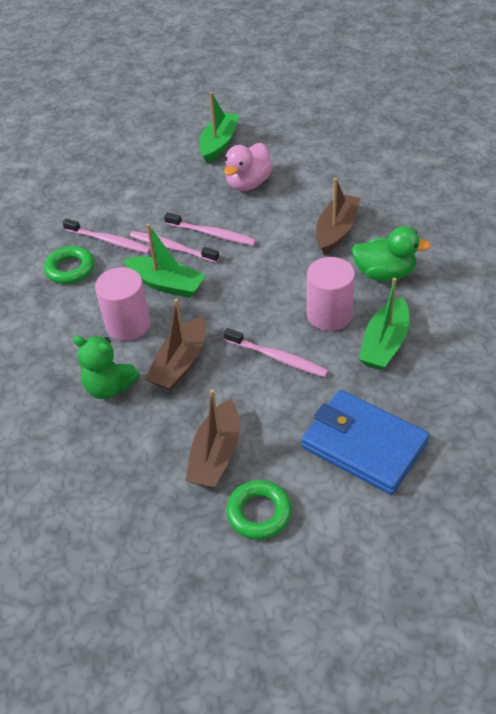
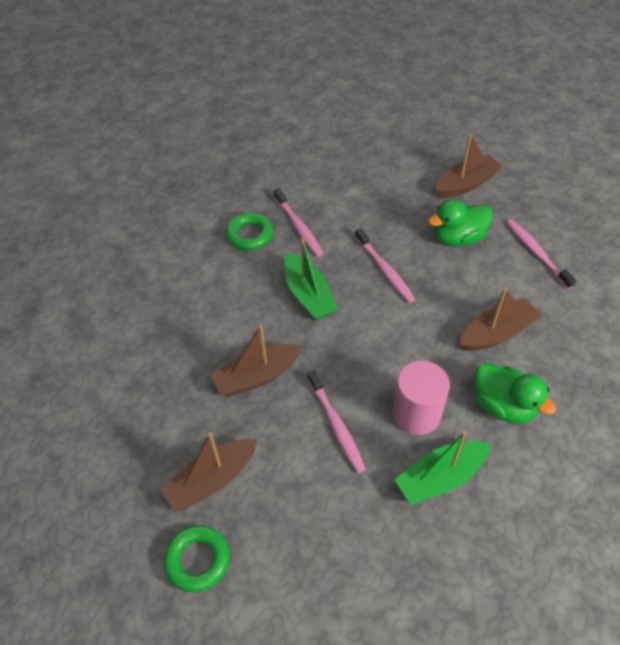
camera: 35 degrees right, 5 degrees up
green teddy bear [73,336,140,399] -> none
pink cylinder [95,267,151,341] -> none
pink toothbrush [130,231,220,263] -> pink toothbrush moved to [506,220,576,289]
green boat [199,92,239,163] -> brown boat [435,134,502,198]
pink duck [224,143,273,191] -> green duck [428,199,493,247]
blue wallet [301,390,429,495] -> none

